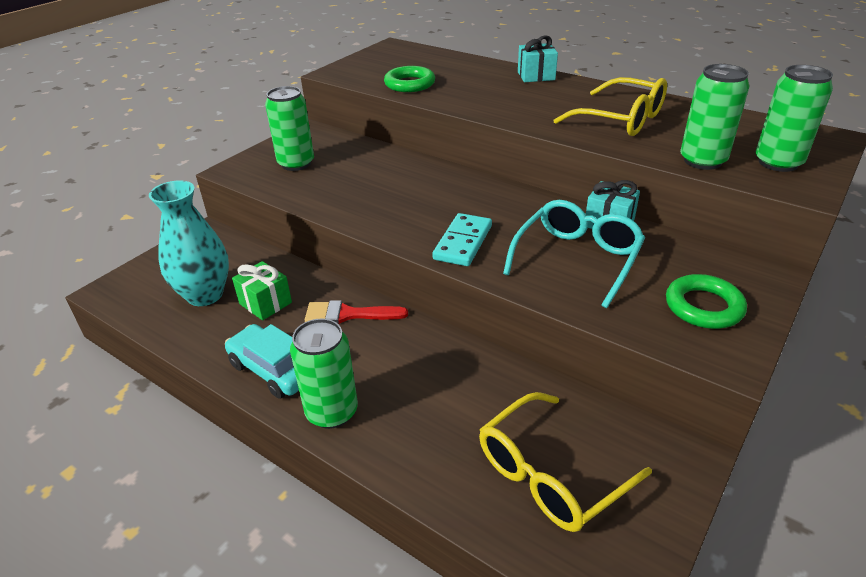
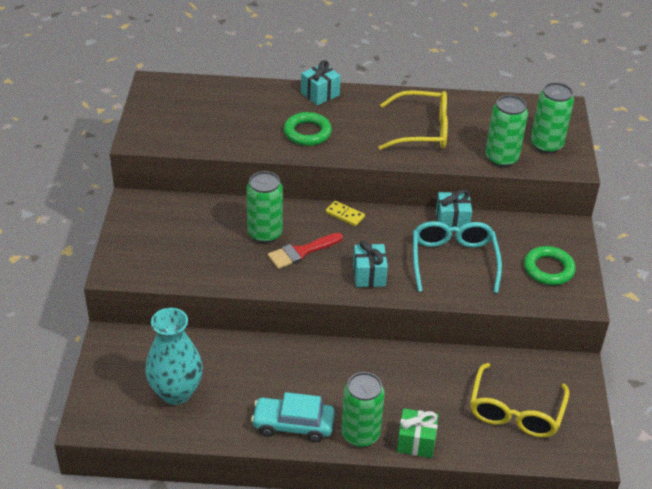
camera: 35 degrees left, 5 degrees up
green gift [232,261,292,320] -> green gift moved to [397,408,439,458]
green can [265,86,314,171] -> green can moved to [246,171,283,243]
red brush [305,300,408,324] -> red brush moved to [268,233,343,269]
green ring [384,66,435,92] -> green ring moved to [284,112,332,146]
turquoise domino [432,213,492,266] -> turquoise gift [353,240,388,287]
none -> yellow domino [325,201,365,226]

